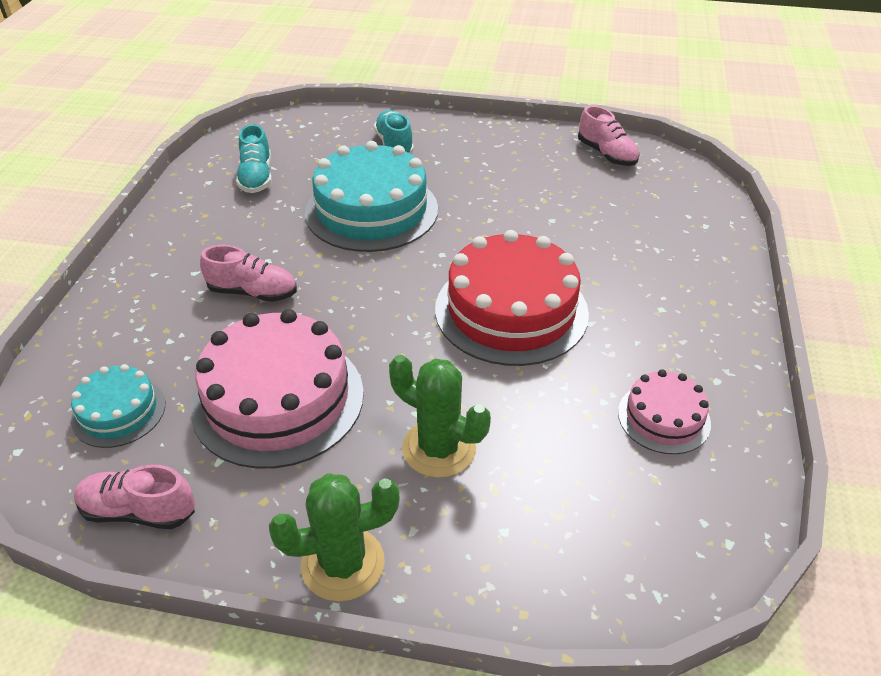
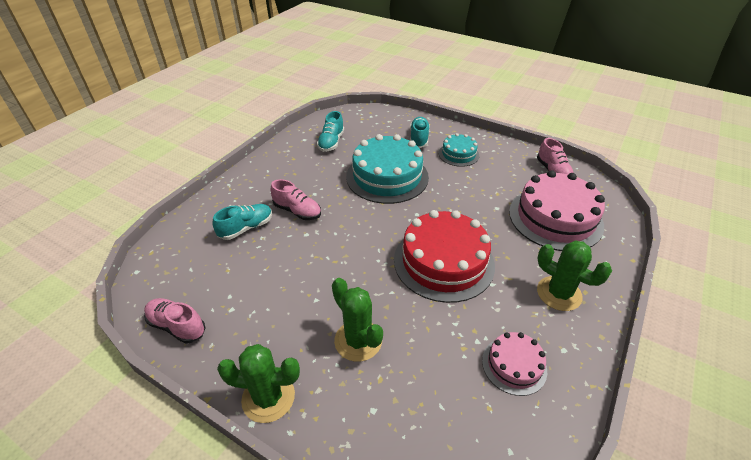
camera: 20 degrees right, 0 degrees up
turquoise cake [71,364,165,448] -> turquoise cake moved to [439,133,479,167]
pink cake [190,309,364,469] -> pink cake moved to [509,170,605,251]
none -> turquoise shoe [213,204,272,240]
none -> green cactus [537,240,612,311]

